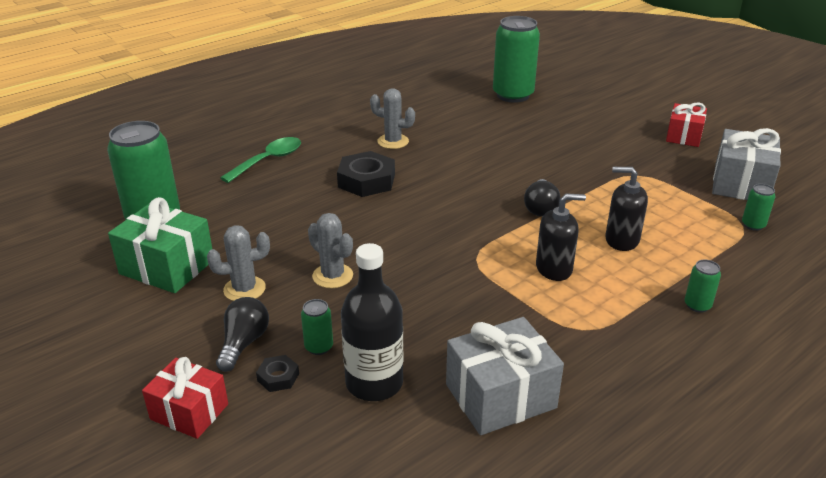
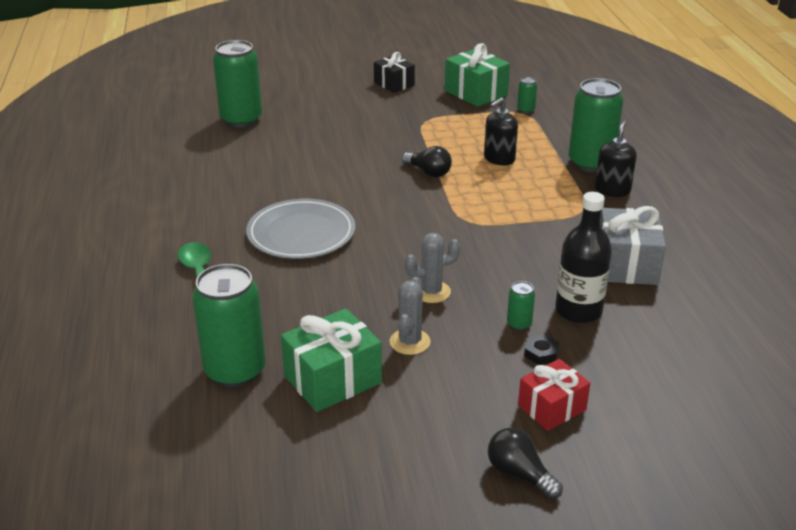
camera: 60 degrees left, 0 degrees up
black light bulb [216,297,269,372] -> black light bulb moved to [488,428,563,499]
black nut [337,151,395,197] -> grey plate [246,199,355,259]
grey cactus [370,88,415,149] -> none
black soap dispenser [536,193,586,281] -> black soap dispenser moved to [595,121,637,197]
red gift [666,102,707,147] -> black gift [374,52,415,93]
green can [684,260,721,313] -> green can [569,78,623,172], size x2.32
grey gift [712,128,781,200] -> green gift [445,43,510,107]

